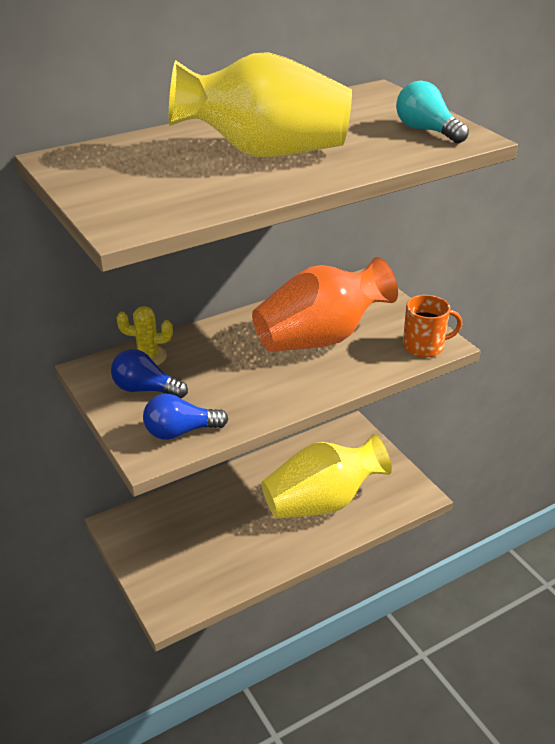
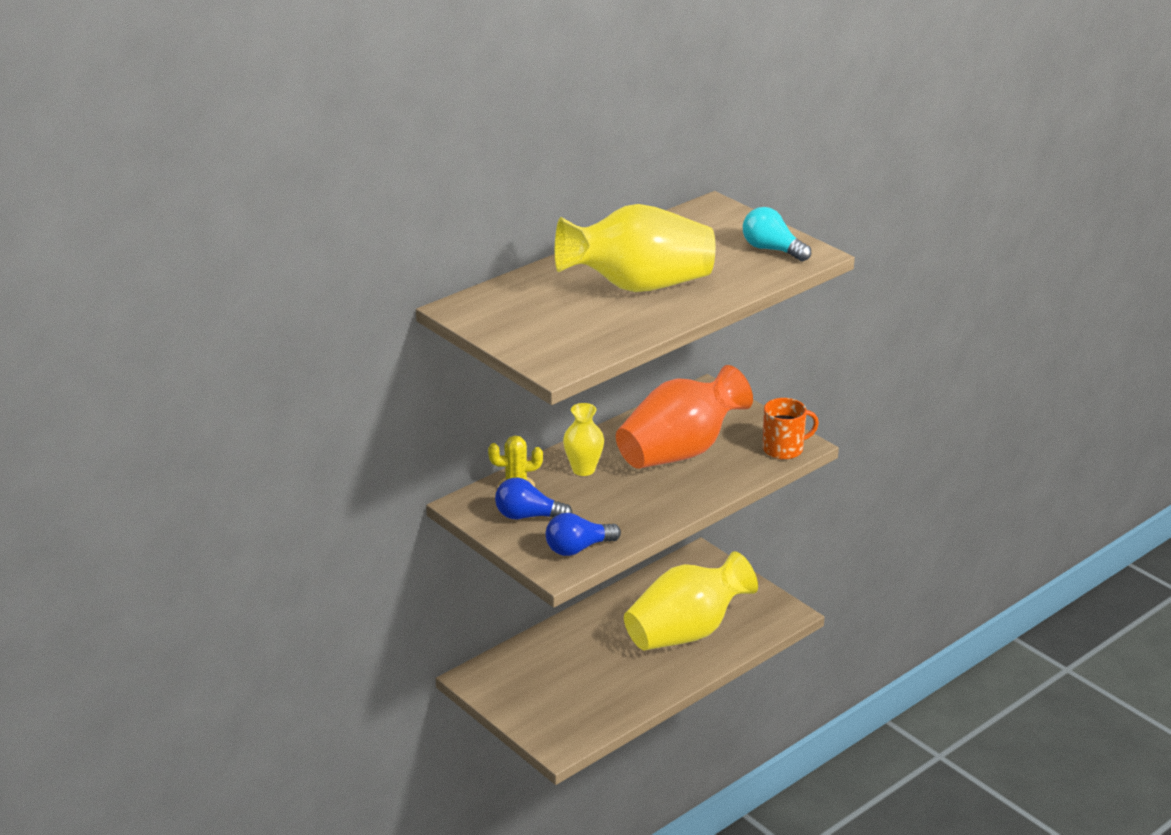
camera: 10 degrees left, 5 degrees down
none -> yellow vase [563,403,604,476]

